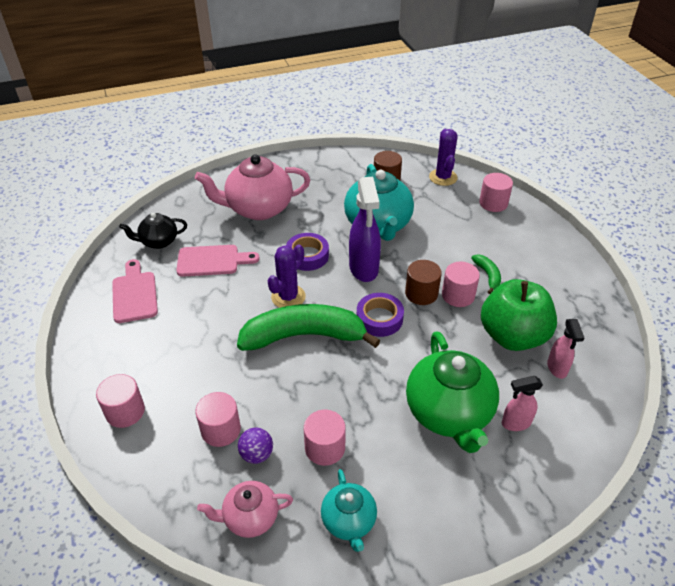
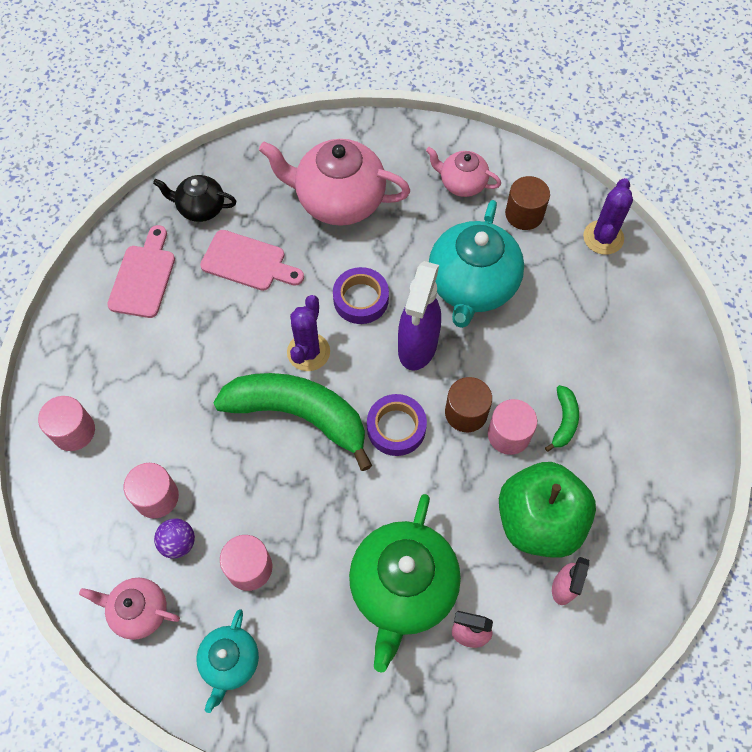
camera: 25 degrees right, 20 degrees up
purple cactus [267,245,306,308] -> purple cactus turned 45 degrees counterclockwise [287,295,330,371]
pink cylinder [479,173,513,212] -> none
none -> pink teapot [426,147,501,197]

